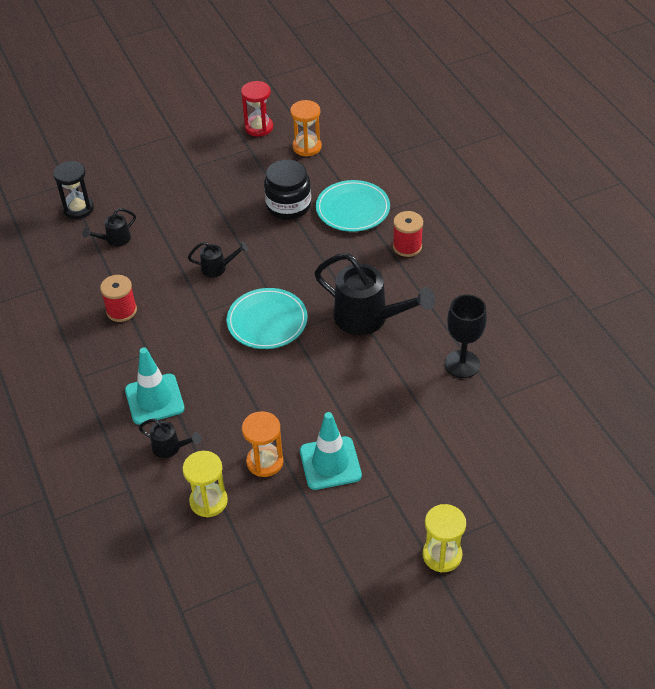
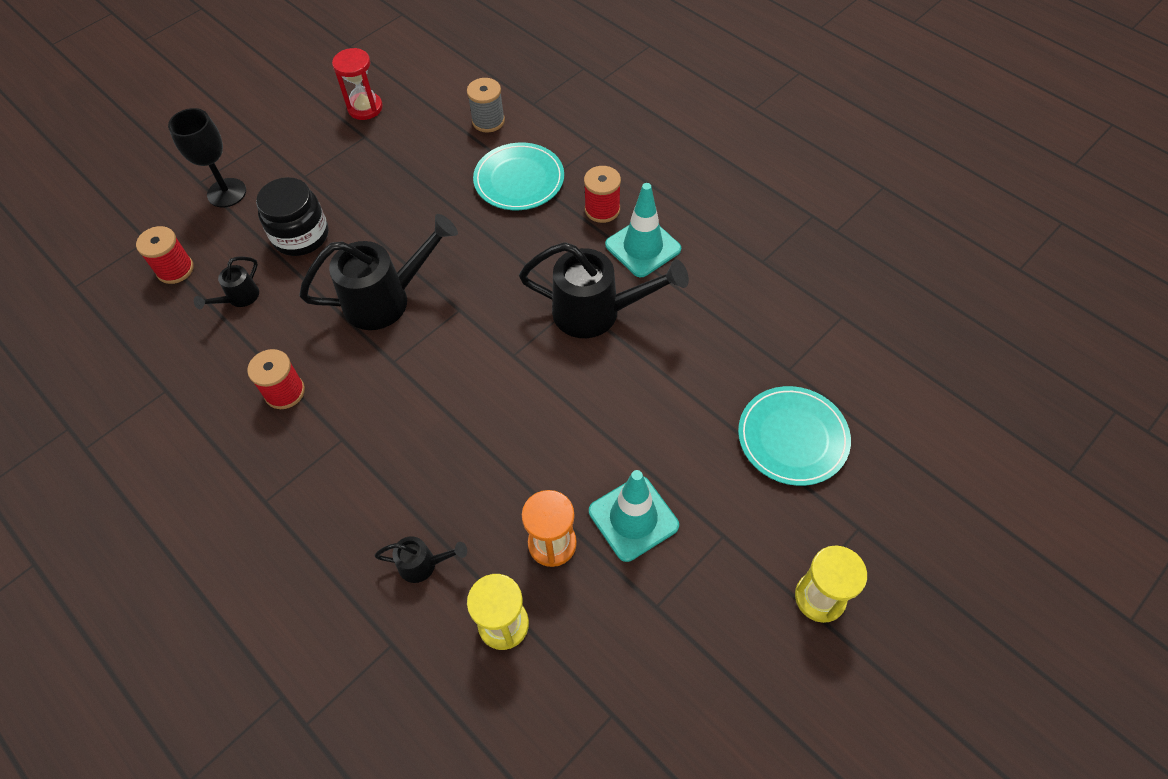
camera: 20 degrees left, 10 degrees up
black hourglass [53,161,94,219] -> red spool [136,226,194,284]
turquoise traffic cone [125,347,185,425] -> turquoise traffic cone moved to [605,183,681,277]
black watering can [188,242,248,277] -> black watering can [299,214,458,330], size x2.06
turquoise plate [226,288,308,349] -> turquoise plate moved to [738,386,851,486]
black jar [264,160,311,220] -> black jar moved to [256,177,328,256]
orange hourglass [290,100,322,157] -> none
black goblet [445,294,487,378] -> black goblet moved to [168,108,246,207]
none -> grey spool [467,78,505,133]

